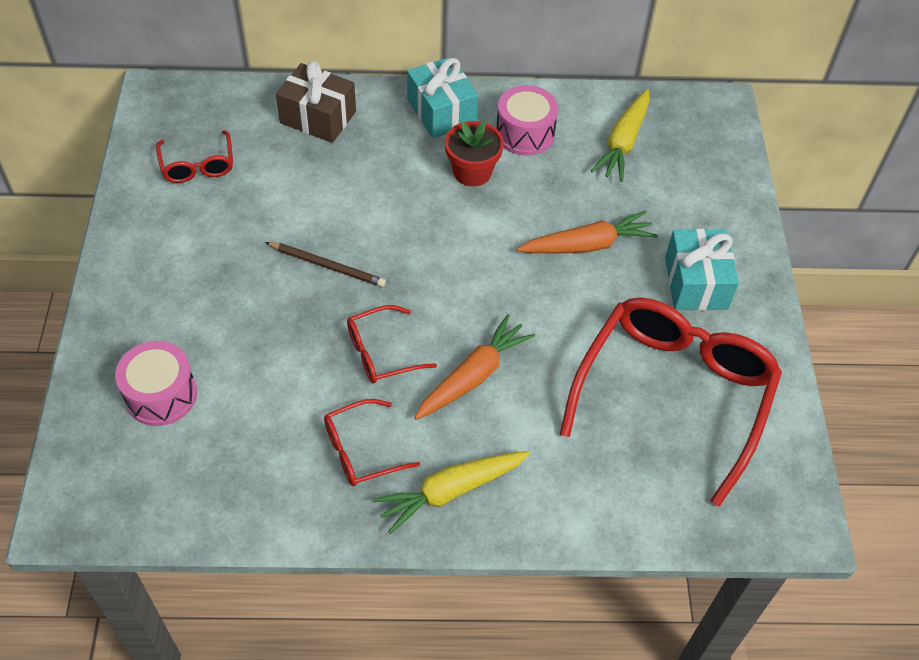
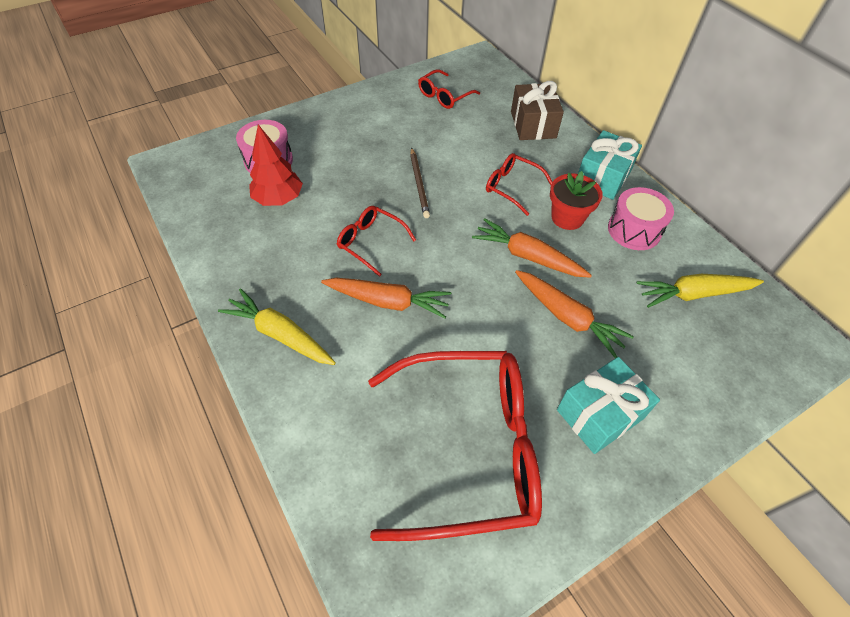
camera: 60 degrees right, 0 degrees up
red glasses [324,399,420,486] -> red glasses moved to [486,153,552,216]
none -> red tree [249,125,303,206]
none -> orange carrot [472,218,592,278]

